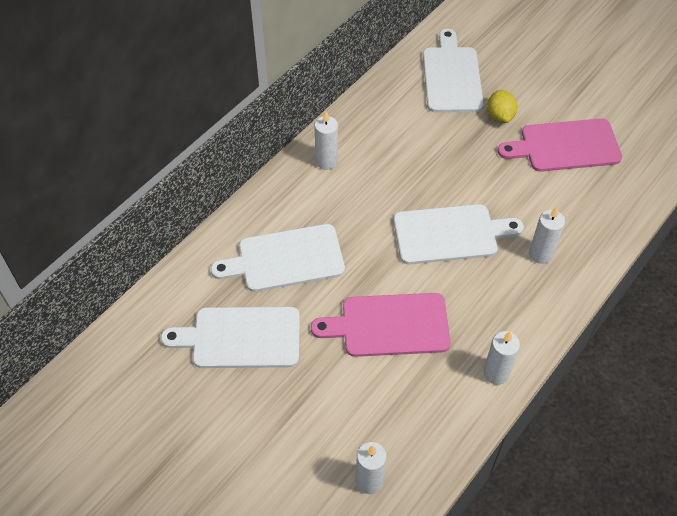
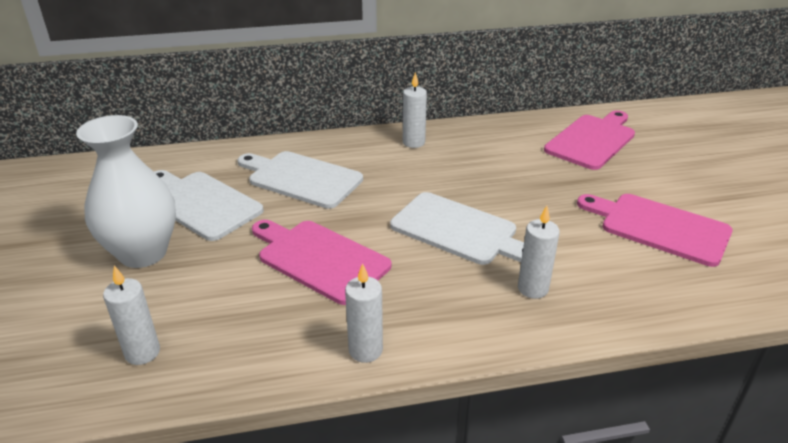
camera: 40 degrees right, 20 degrees down
white cutting board [423,29,484,113] -> pink cutting board [544,110,635,170]
yellow lemon [487,90,517,123] -> none
none -> white vase [76,115,176,268]

